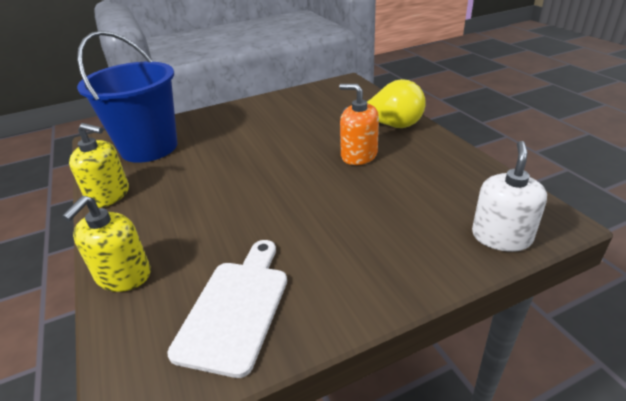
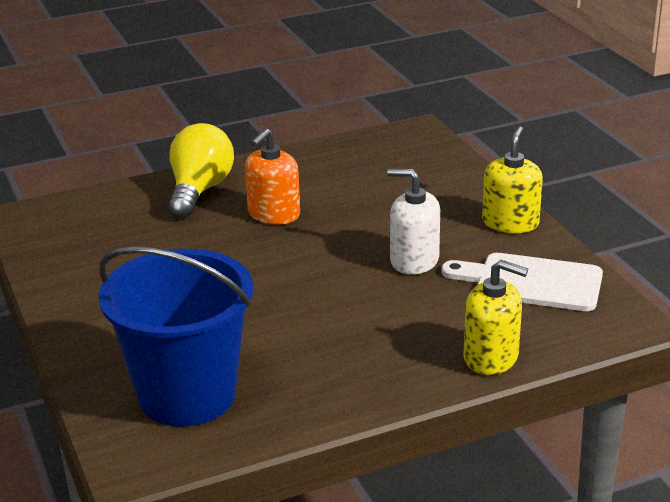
camera: 90 degrees left, 5 degrees down
yellow soap dispenser [69,123,129,208] -> yellow soap dispenser moved to [482,126,543,233]
white soap dispenser [472,141,547,252] -> white soap dispenser moved to [387,169,440,275]

